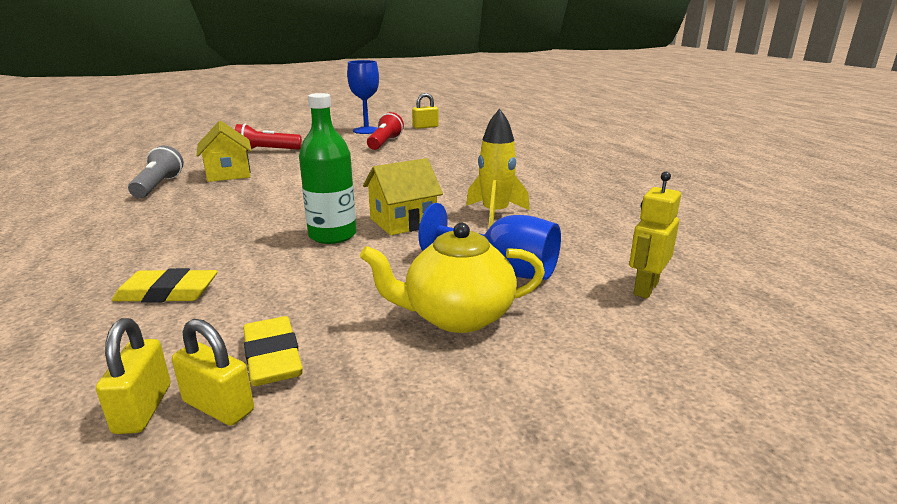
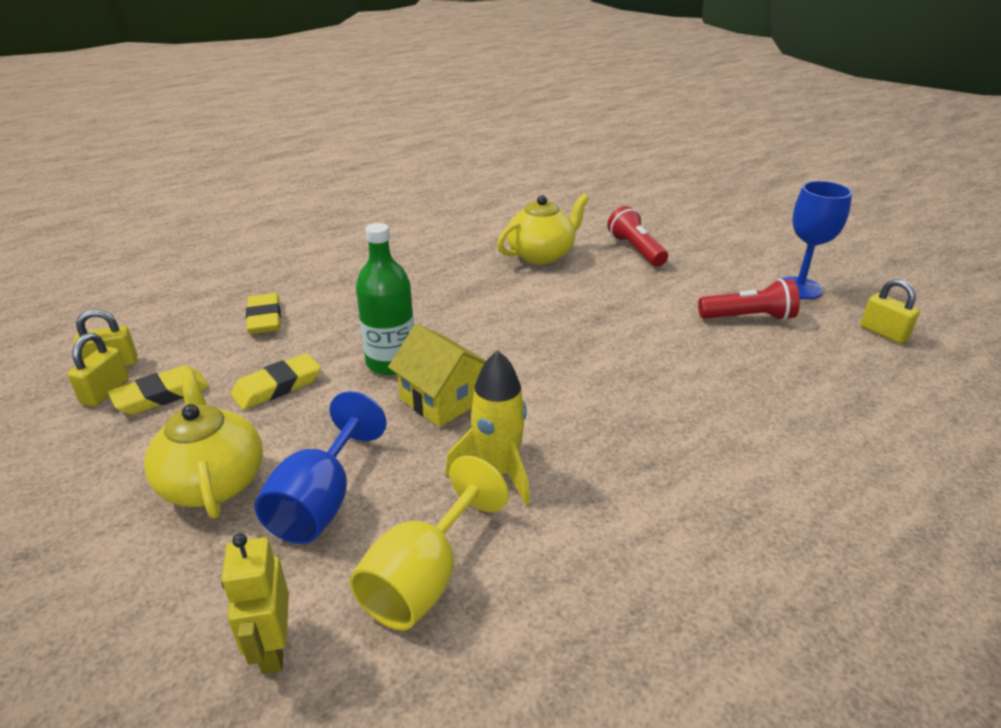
camera: 75 degrees right, 10 degrees up
grey flashlight [128,146,184,198] -> none
yellow house [196,121,252,182] -> yellow teapot [497,193,589,264]
yellow robot [629,172,681,298] -> yellow robot turned 120 degrees counterclockwise [221,533,289,674]
none -> yellow eraser [231,353,321,410]
none -> yellow goblet [349,456,509,631]

